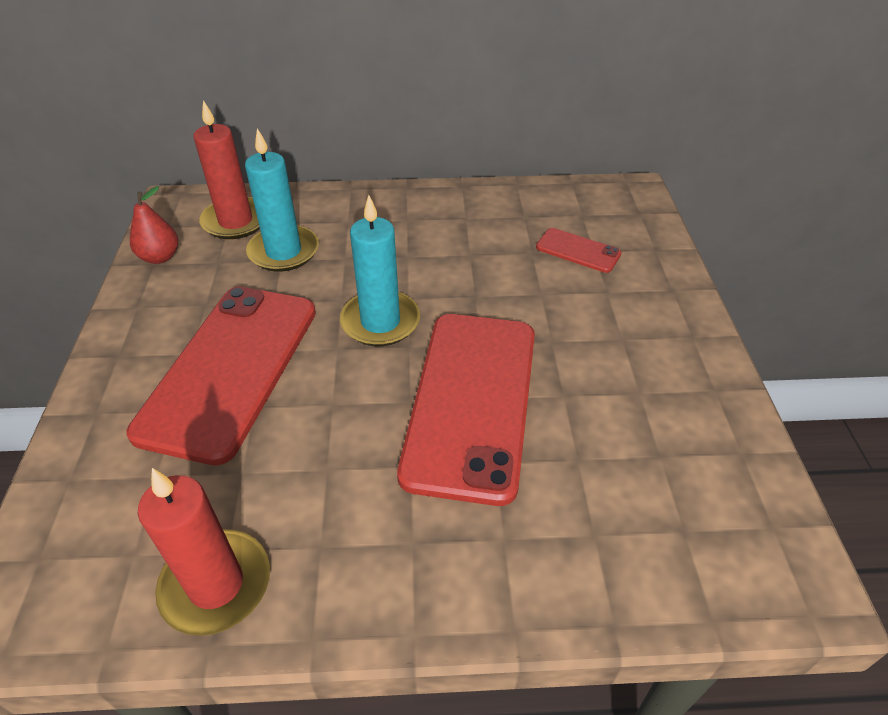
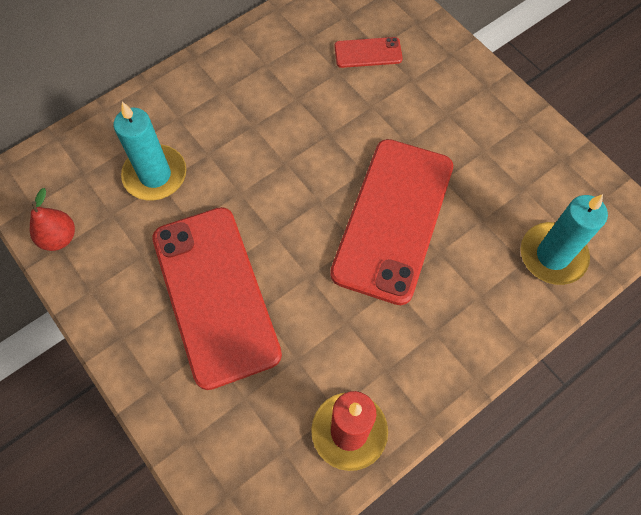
camera: 35 degrees left, 20 degrees up
red candle [194,100,260,239] -> none
turquoise candle [340,195,420,346] -> turquoise candle moved to [521,194,608,285]
red phone [397,314,535,506] -> red phone turned 45 degrees clockwise [330,139,453,305]

